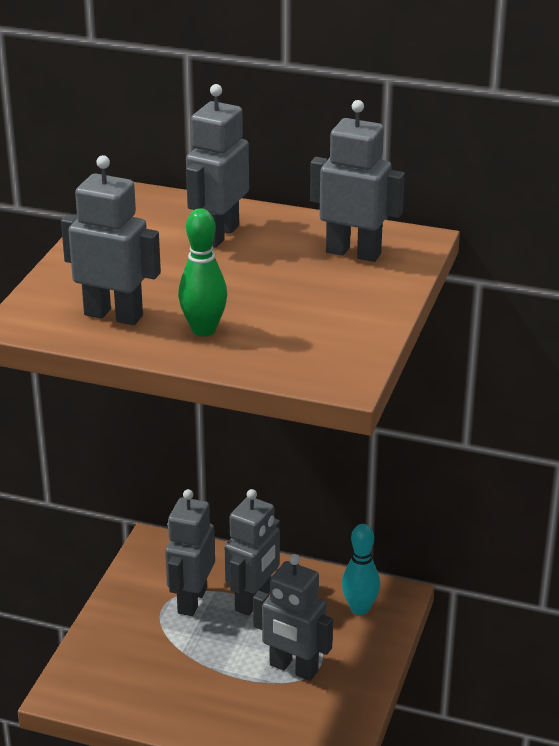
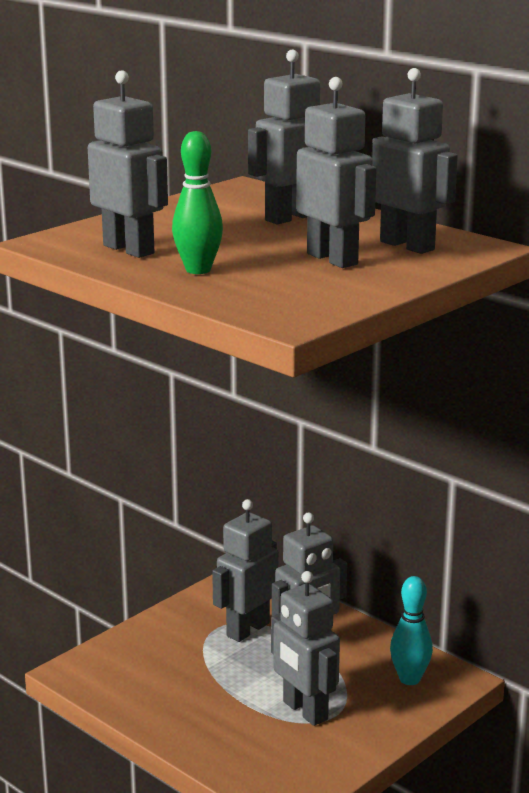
camera: 25 degrees right, 10 degrees down
none -> grey robot [296,77,376,268]

